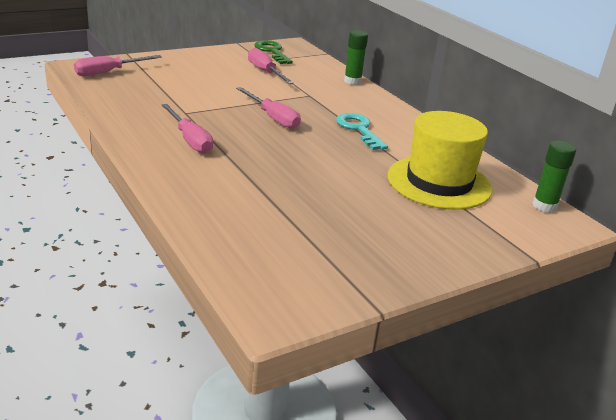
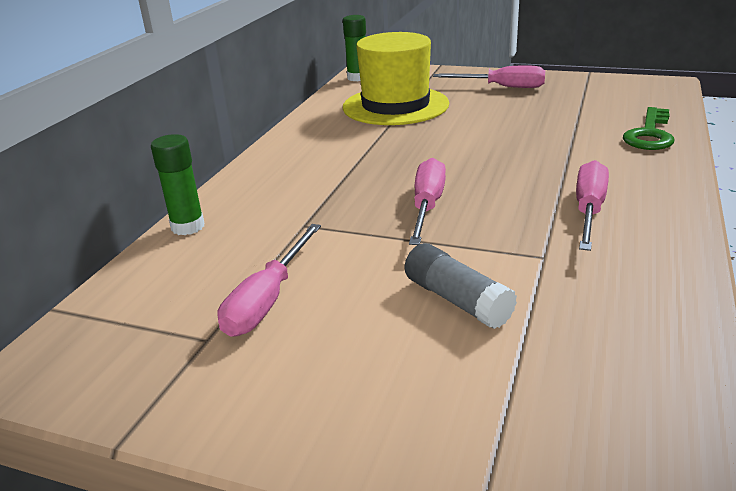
camera: 125 degrees left, 0 degrees up
pink screwdriver [74,55,162,76] -> pink screwdriver moved to [433,65,545,88]
green key [254,40,293,64] -> green key moved to [623,107,674,150]
turquoise key [336,113,388,150] -> none
none -> grey glue stick [405,243,517,329]

